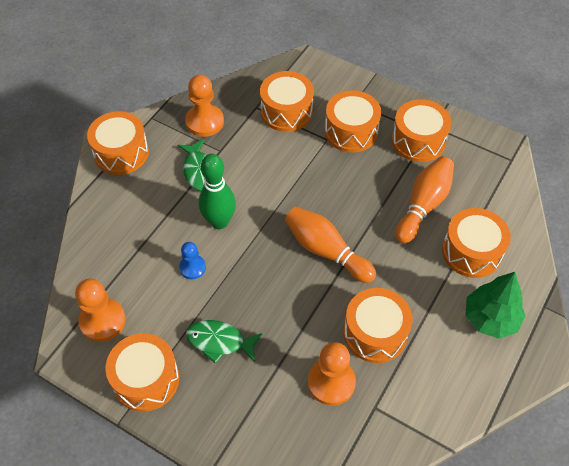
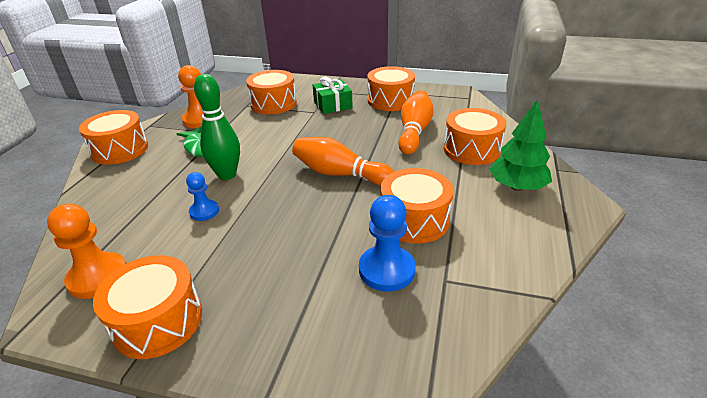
camera: 15 degrees left, 20 degrees down
green fish [186,320,263,363] -> none
orange pawn [308,342,356,406] -> blue pawn [359,195,416,292]
orange drum [325,90,381,153] -> green gift [313,77,353,114]

